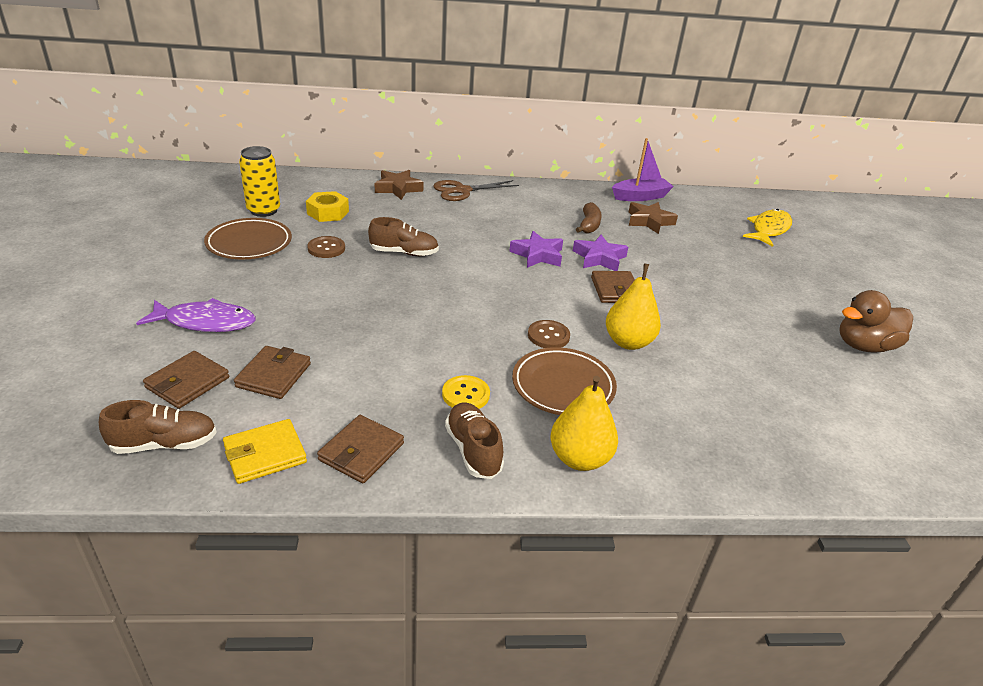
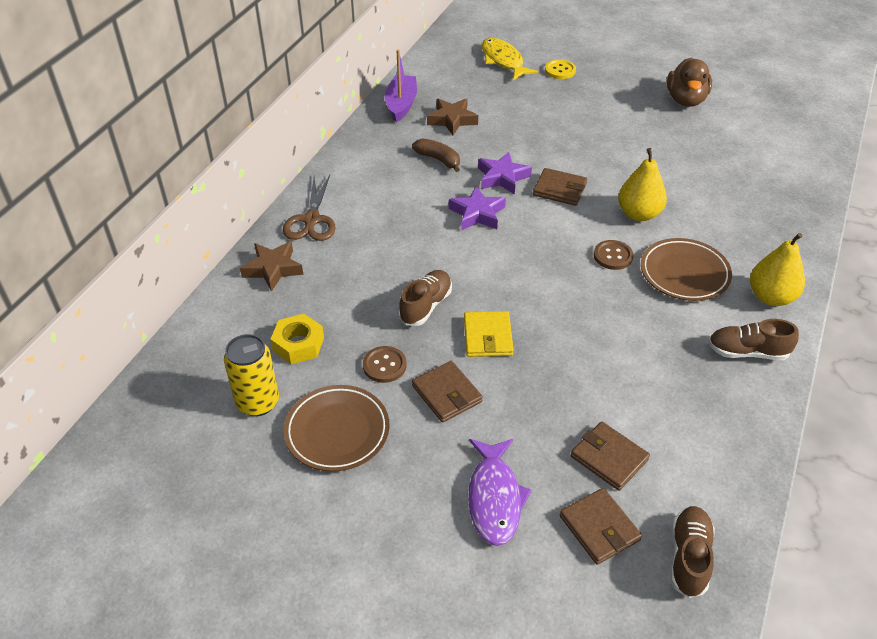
camera: 60 degrees left, 10 degrees up
purple fish [136,298,256,332] -> purple fish turned 150 degrees clockwise [468,439,532,546]
yellow wallet [223,419,307,484] -> yellow wallet moved to [464,311,514,357]
brown wallet [317,415,404,483] -> brown wallet moved to [412,361,483,422]
yellow button [442,375,490,409] -> yellow button moved to [545,59,576,79]

